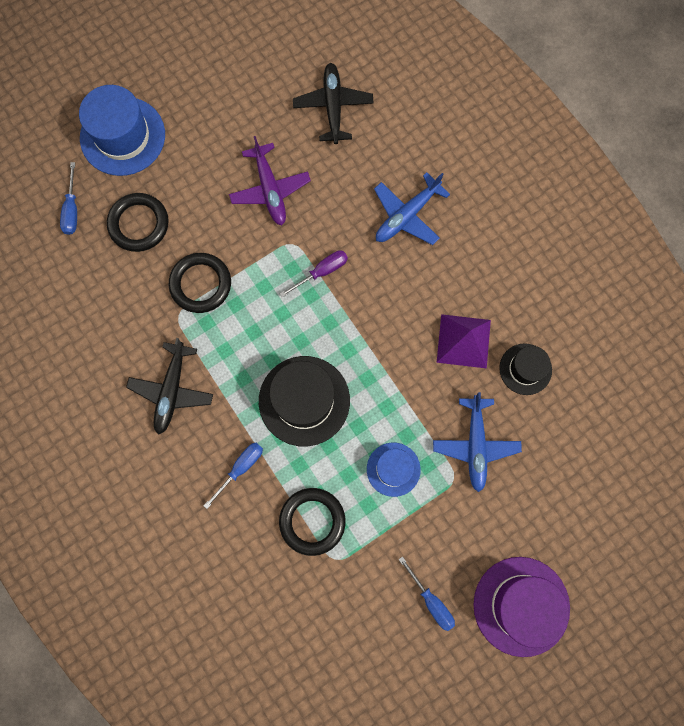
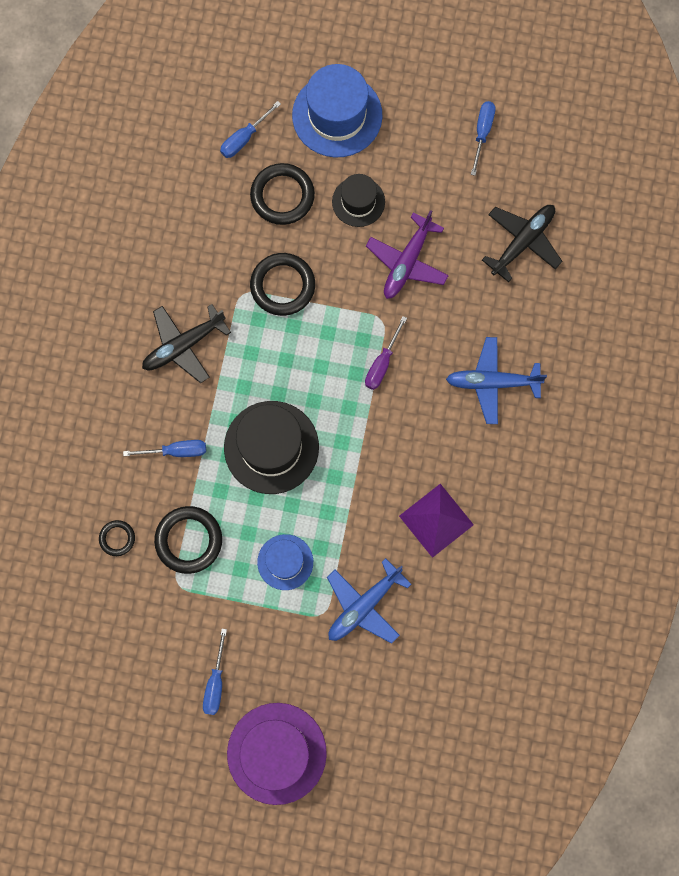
camera: 45 degrees right, 0 degrees up
purple screwdriver [280,250,348,297] -> purple screwdriver turned 105 degrees clockwise [365,316,407,390]
black hat [499,343,552,395] -> black hat moved to [332,174,385,227]
none -> black ring [99,520,135,556]
none -> blue screwdriver [471,101,495,176]

